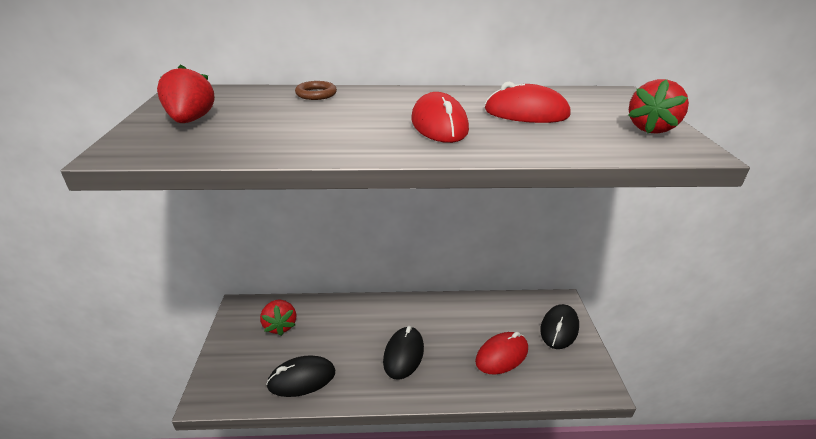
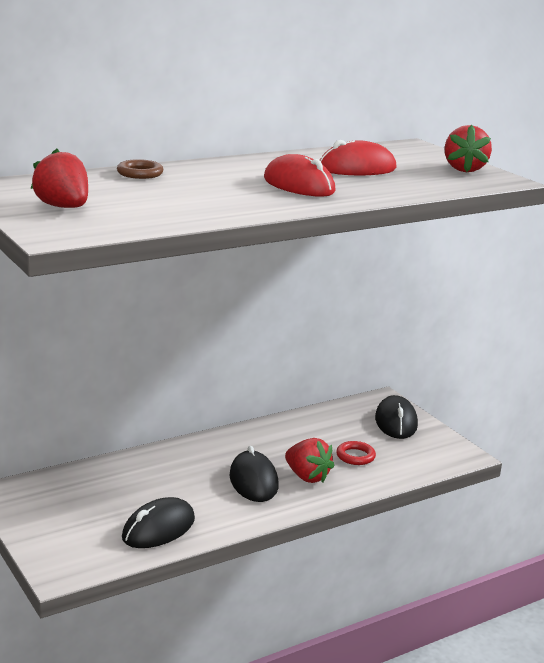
camera: 30 degrees left, 10 degrees down
red strawberry [260,300,296,336] -> red strawberry moved to [285,438,334,483]
red mouse [475,332,528,375] -> red ring [336,441,376,465]

